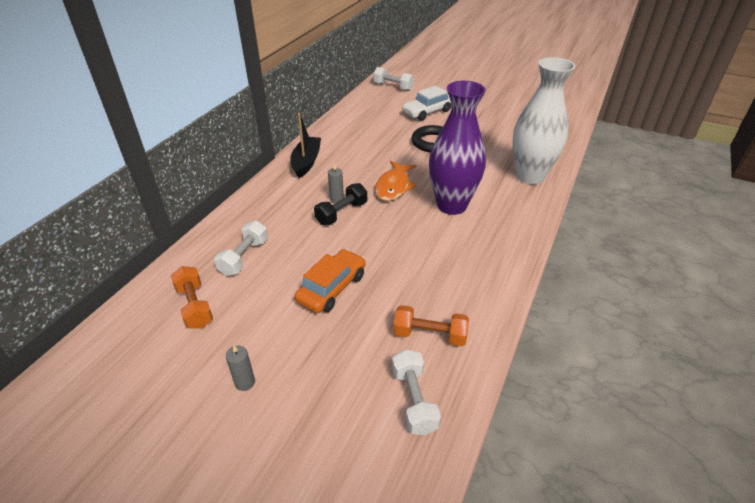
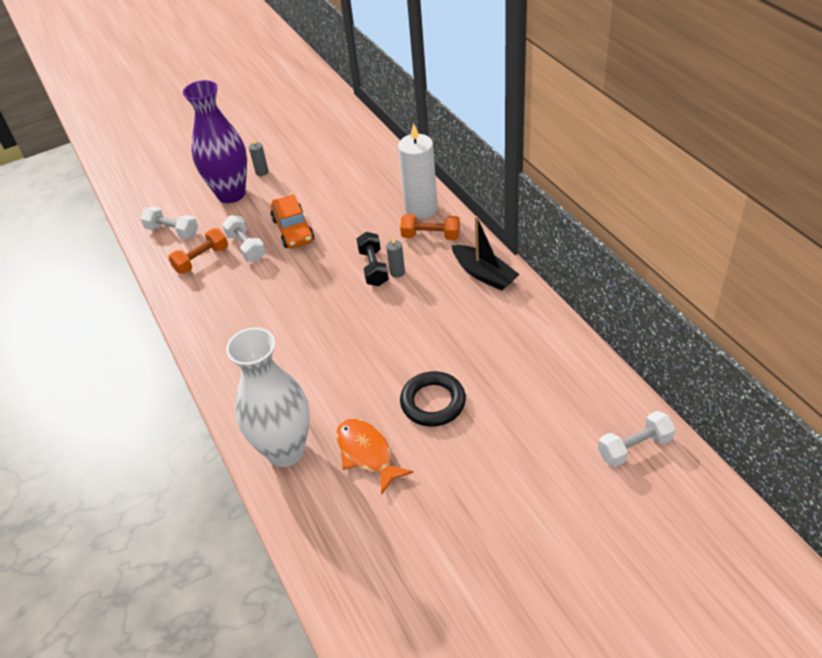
camera: 130 degrees right, 5 degrees up
orange dumbbell [171,266,213,329] -> orange dumbbell moved to [400,214,460,240]
white dumbbell [214,221,268,276] -> white dumbbell moved to [222,216,266,261]
orange fish [375,161,416,201] -> orange fish moved to [336,419,413,495]
white car [402,86,451,121] -> none
purple vase [429,81,486,215] -> purple vase moved to [183,80,247,203]
none -> white candle [398,123,438,219]

